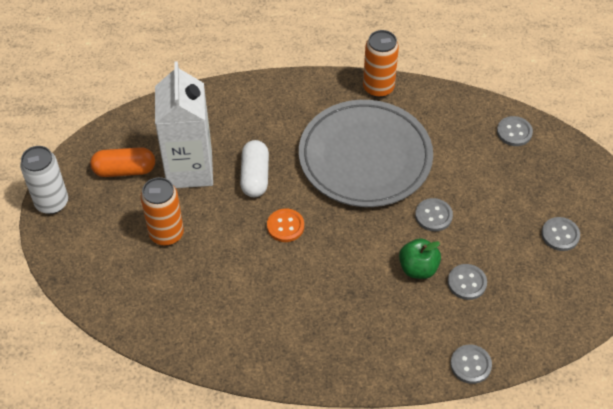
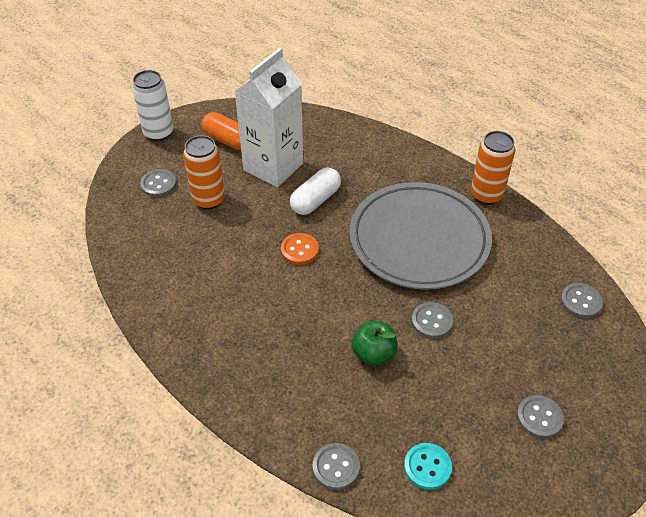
camera: 40 degrees right, 5 degrees down
grey button [448,264,487,300] -> grey button moved to [140,169,177,197]
none -> turquoise button [404,443,452,490]

